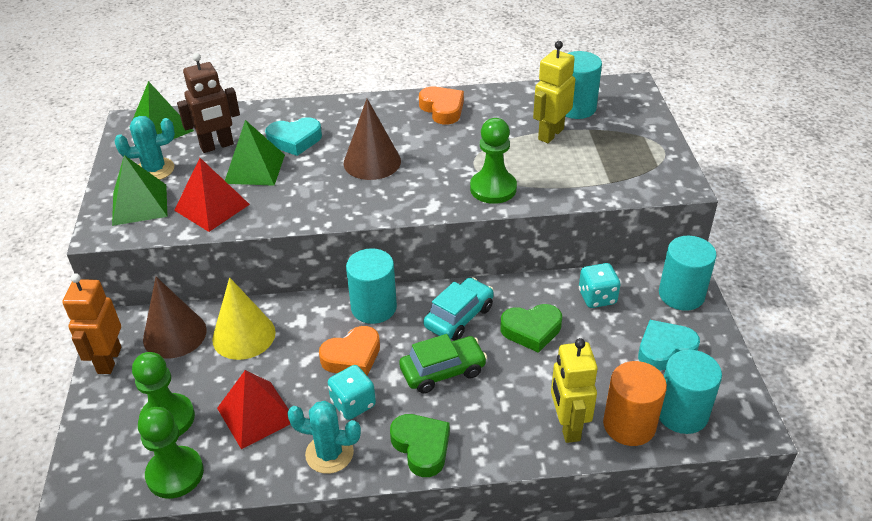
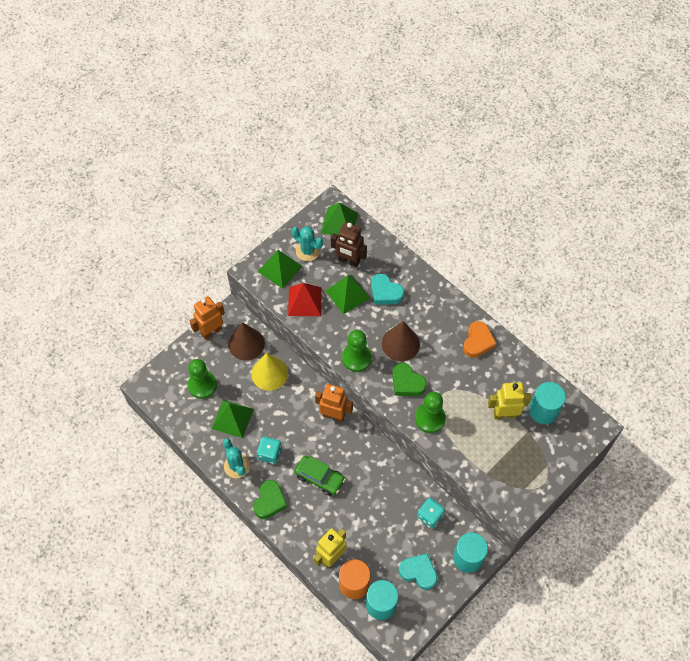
camera: 50 degrees right, 20 degrees up
green pawn [138,407,204,499] -> green pawn moved to [342,330,372,372]
red pyramid [217,370,290,449] -> green pyramid [212,400,254,438]
orange heart [319,326,380,376] -> none
turquoise cylinder [346,248,397,324] -> orange robot [315,384,353,422]
turquoise car [424,277,494,341] -> none
green heart [500,304,562,353] -> green heart moved to [392,363,427,396]

